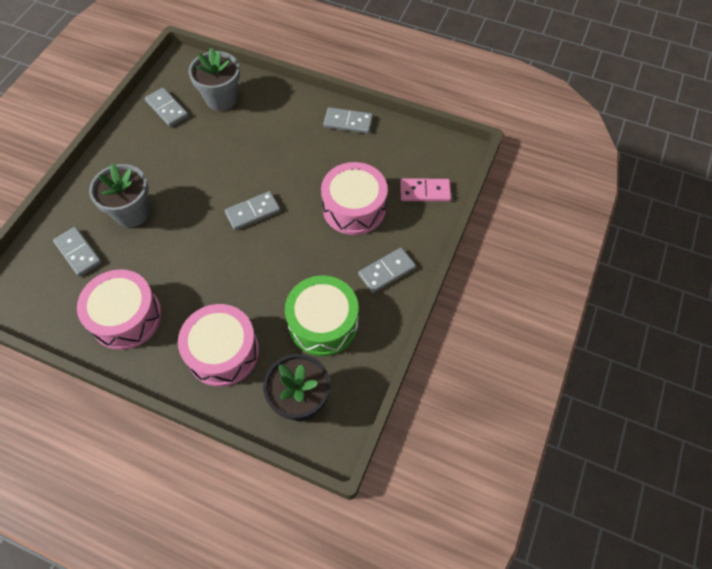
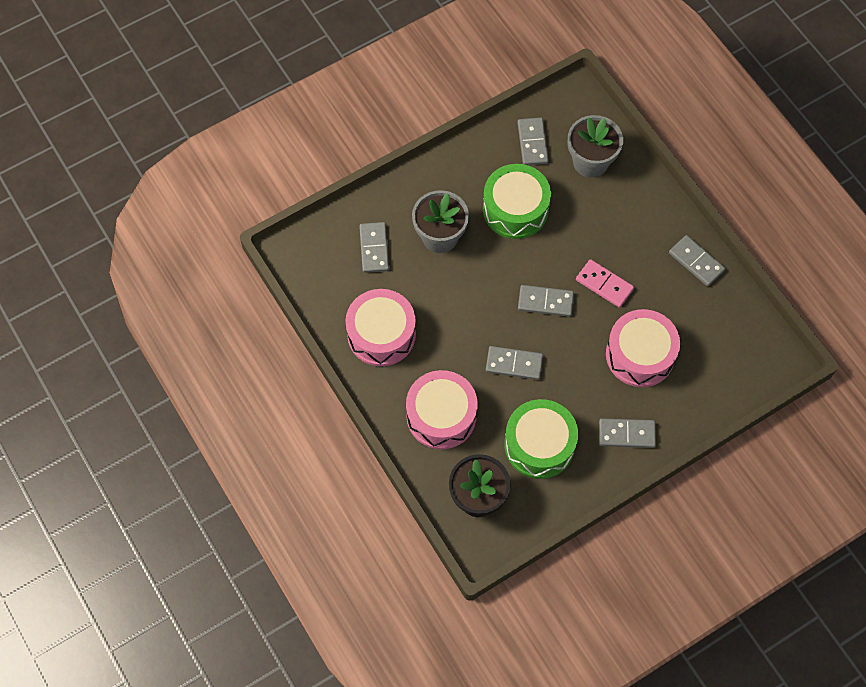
camera: 35 degrees right, 5 degrees up
pink domino [400,178,451,202] -> pink domino moved to [576,259,634,308]
none -> green drum [483,164,551,239]
none -> grey domino [486,346,543,380]

